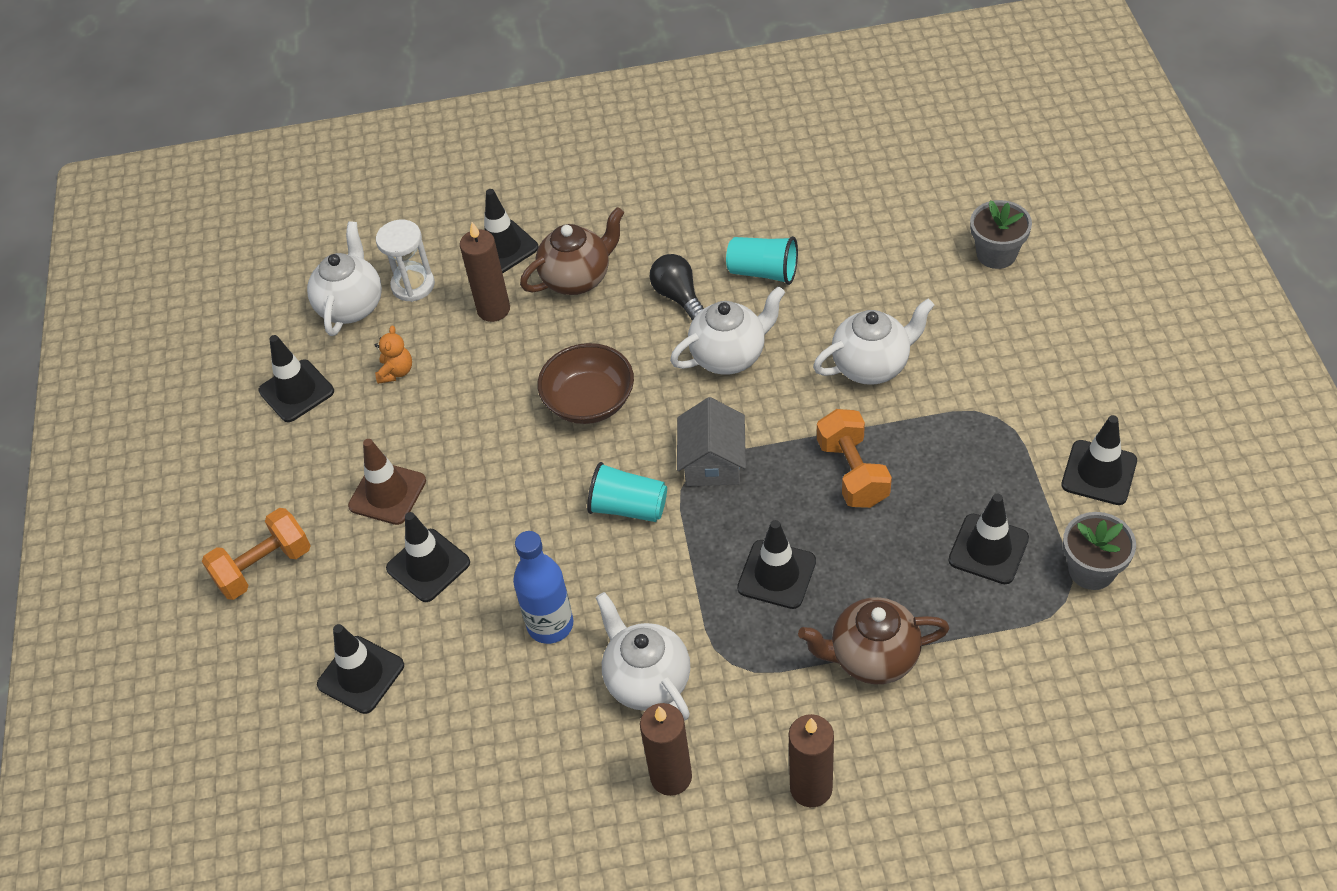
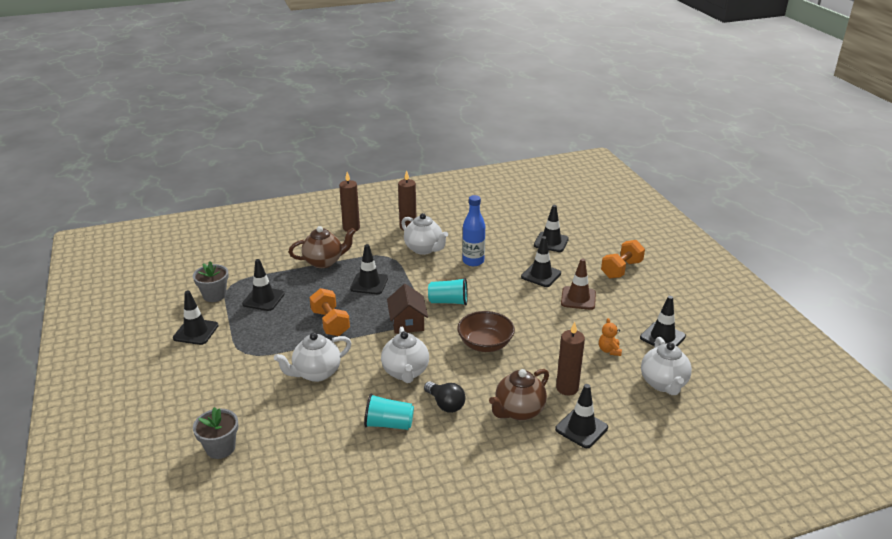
camera: 165 degrees right, 20 degrees down
white hourglass [376,220,435,302] -> none
white teapot [670,286,785,374] -> white teapot turned 60 degrees counterclockwise [381,327,429,383]
grey house [677,397,746,486] -> brown house [387,284,428,334]

